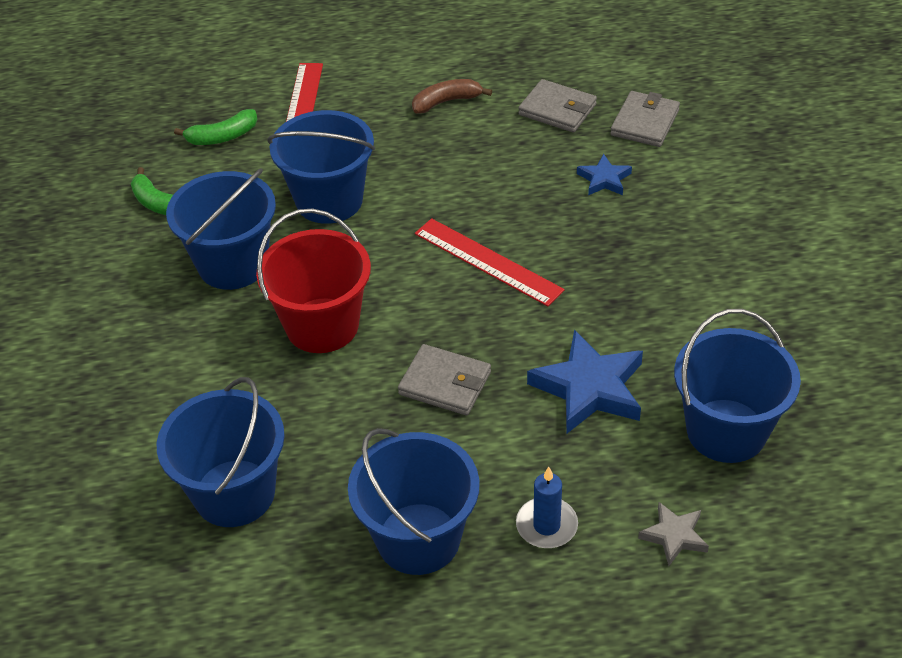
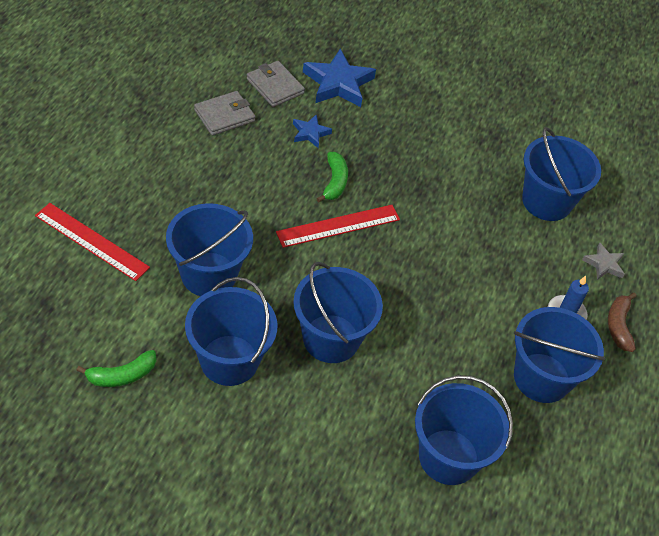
camera: 70 degrees left, 5 degrees up
green banana [174,109,257,145] -> green banana moved to [316,152,348,202]
red bucket [256,208,371,353] -> blue bucket [293,262,383,363]
grey wallet [398,344,491,415] -> none
brown banana [412,79,492,113] -> brown banana moved to [608,292,637,352]
blue star [527,330,643,433] -> blue star moved to [303,49,376,107]

